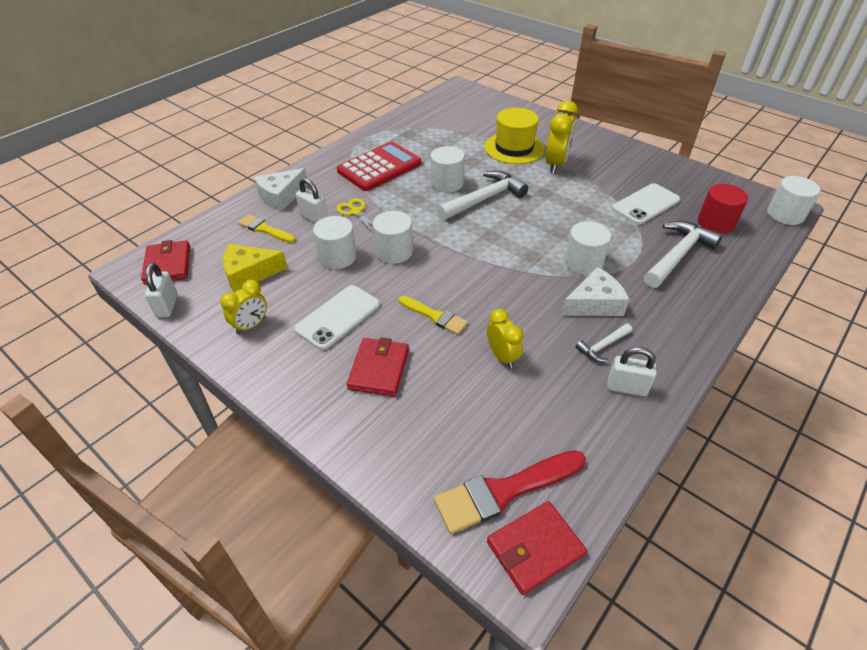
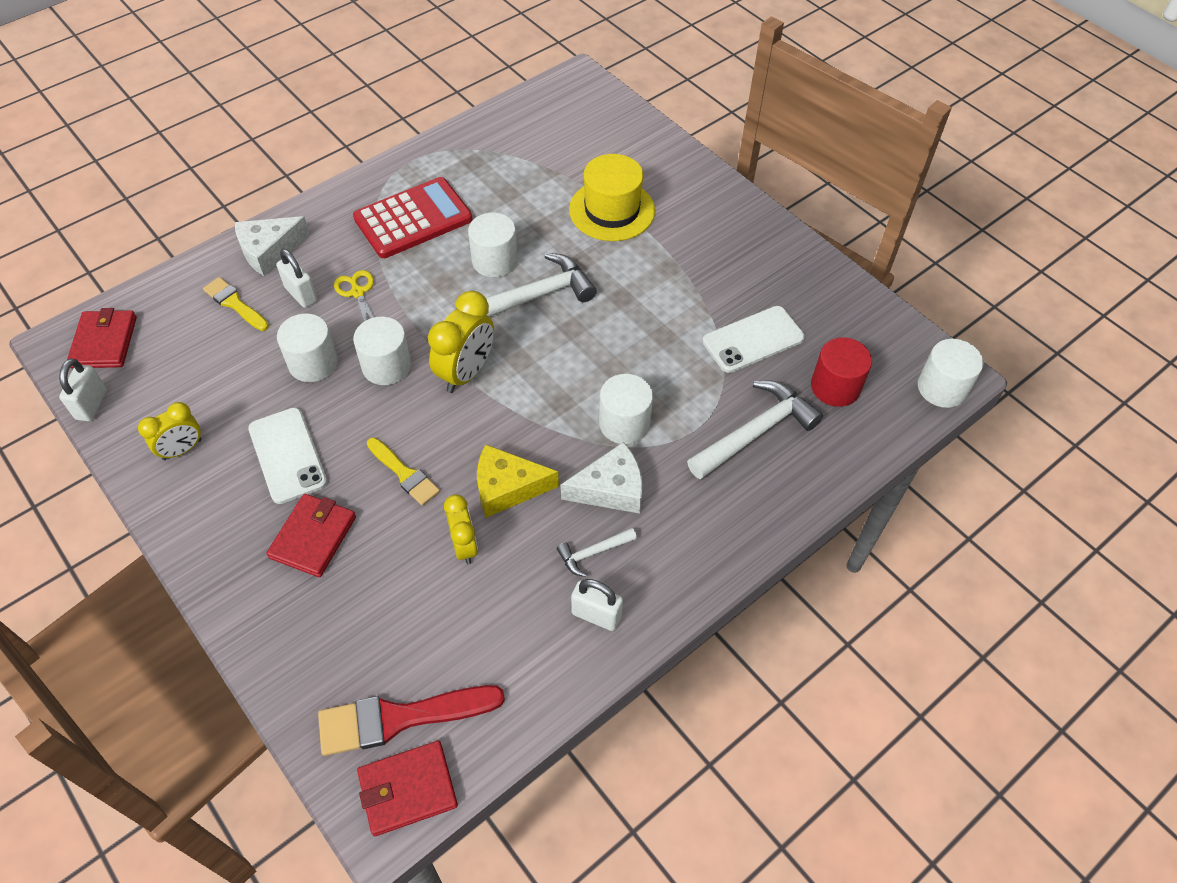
camera: 10 degrees right, 10 degrees up
yellow cheese [223,244,287,292] -> yellow cheese moved to [477,444,559,518]
white phone [295,285,380,350] -> white phone turned 75 degrees counterclockwise [248,407,327,504]
yellow clock [546,101,578,174] -> yellow clock moved to [428,291,494,393]

